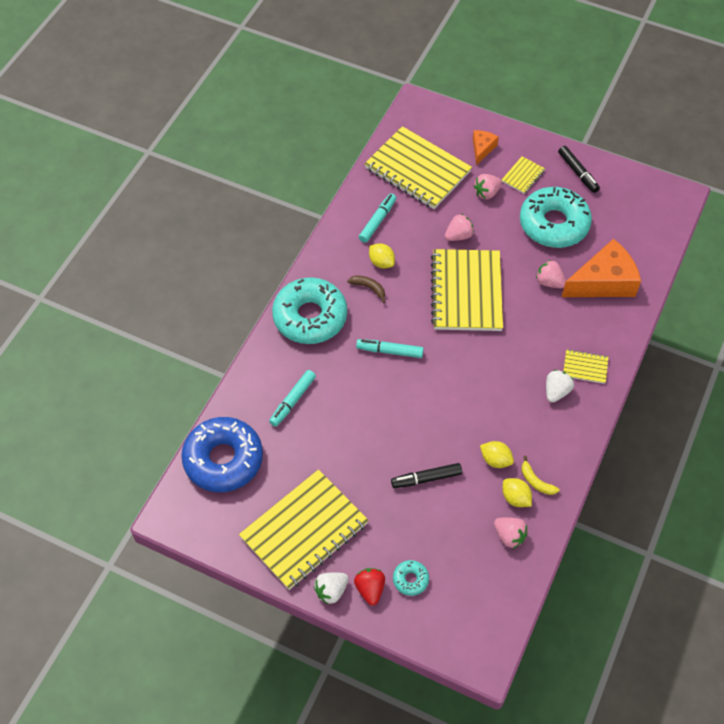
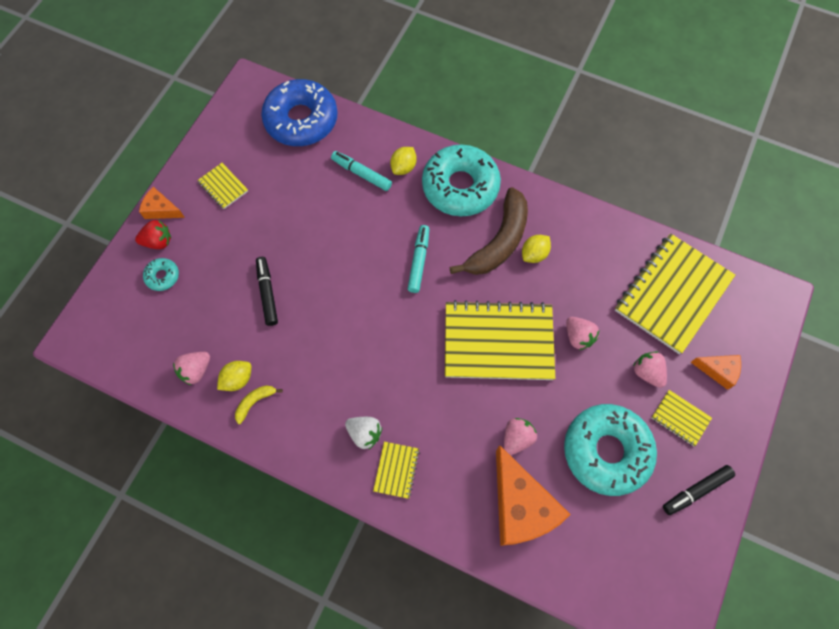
camera: 90 degrees right, 10 degrees up
yellow notebook [239,470,369,590] -> yellow notebook [197,163,248,209], size x0.44
white strawberry [314,572,349,605] -> orange cheese [139,187,185,219]
brown banana [347,276,385,303] -> brown banana [449,187,528,275], size x2.31
turquoise marker [359,193,396,243] -> none
yellow lemon [480,441,514,468] -> yellow lemon moved to [390,147,417,175]

